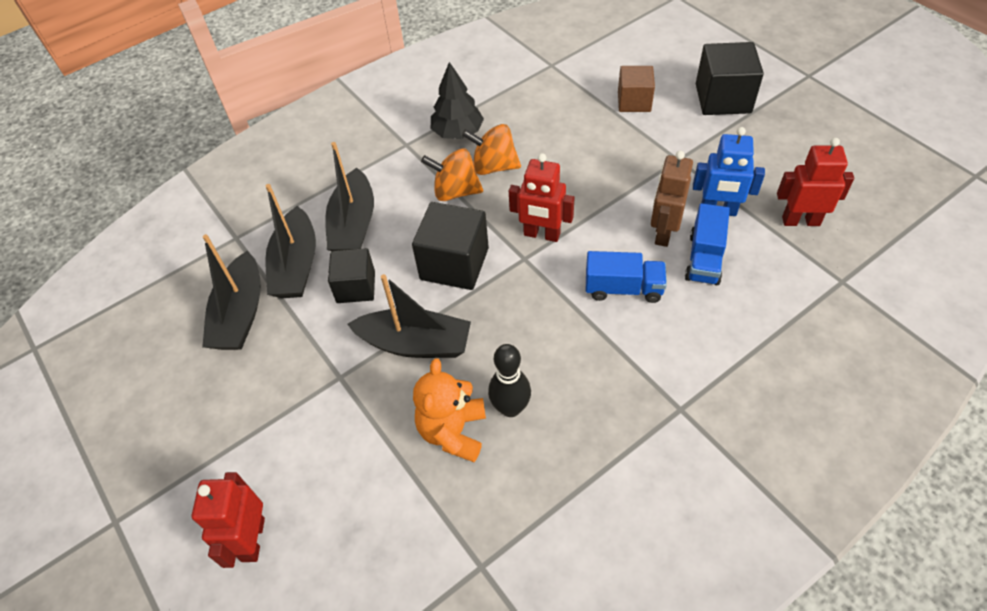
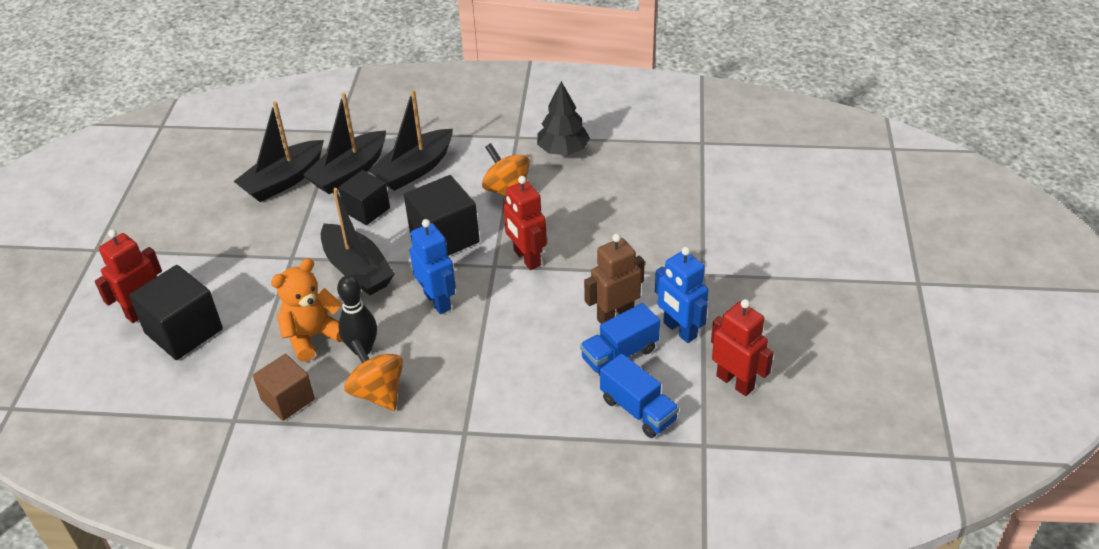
camera: 40 degrees right, 10 degrees down
orange spinning top [462,124,521,175] -> orange spinning top moved to [344,339,403,411]
blue truck [586,251,667,303] -> blue truck moved to [600,354,679,438]
brown cube [618,66,655,112] -> brown cube moved to [253,354,315,421]
black cube [696,42,764,115] -> black cube moved to [129,265,223,360]
none -> blue robot [410,219,456,314]

